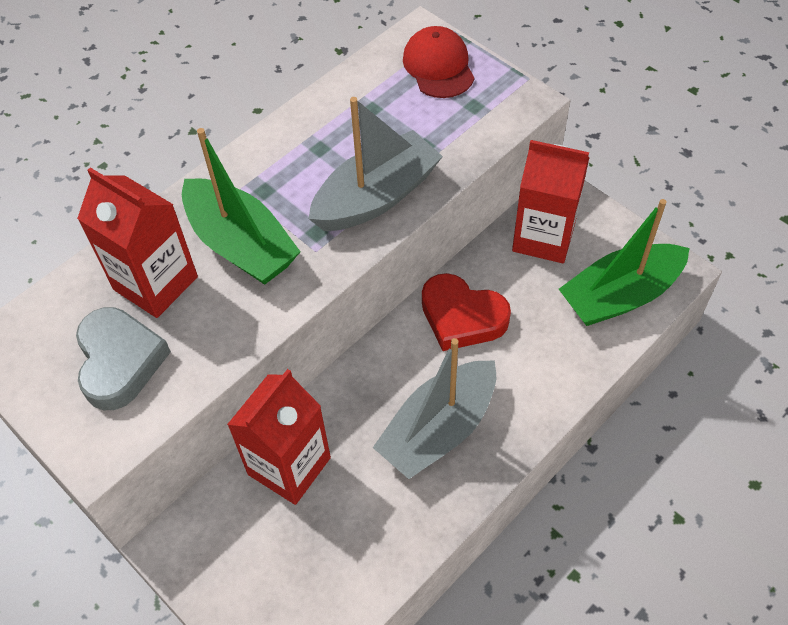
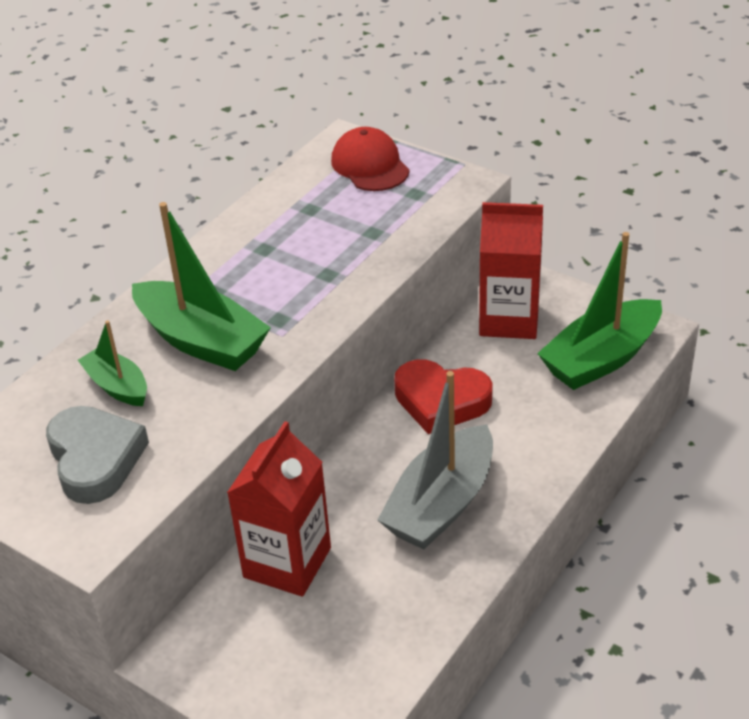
camera: 10 degrees left, 15 degrees down
red carton [77,168,198,318] -> green boat [78,320,147,406]
grey boat [308,97,443,231] -> none

